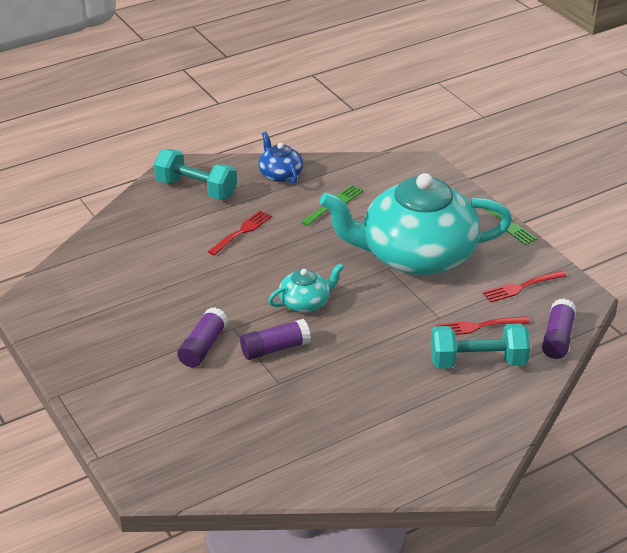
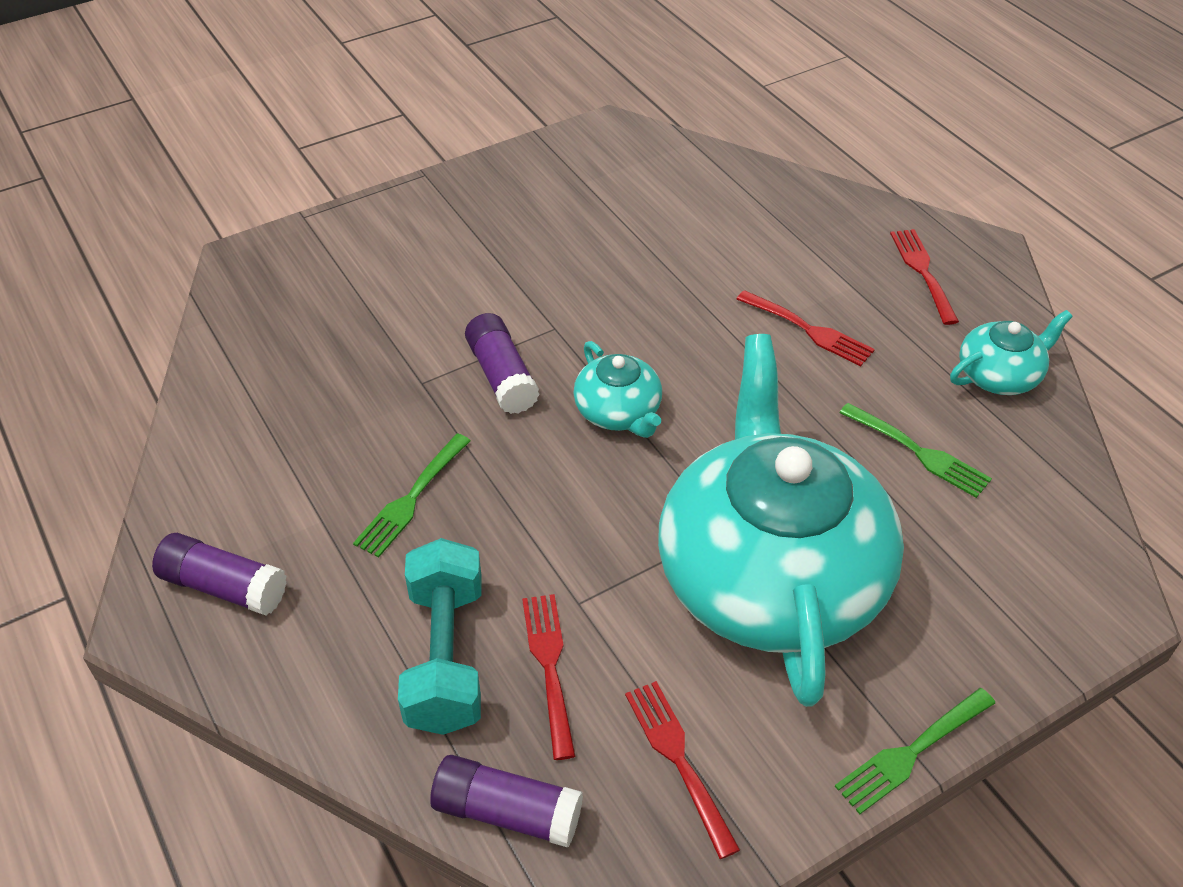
camera: 90 degrees right, 10 degrees up
turquoise dumbbell [154,149,237,200] -> red fork [890,229,959,325]
purple glue stick [177,307,228,368] -> purple glue stick moved to [152,533,287,615]
blue teapot [258,132,303,184] -> turquoise teapot [950,310,1073,395]
none -> green fork [353,433,471,558]

